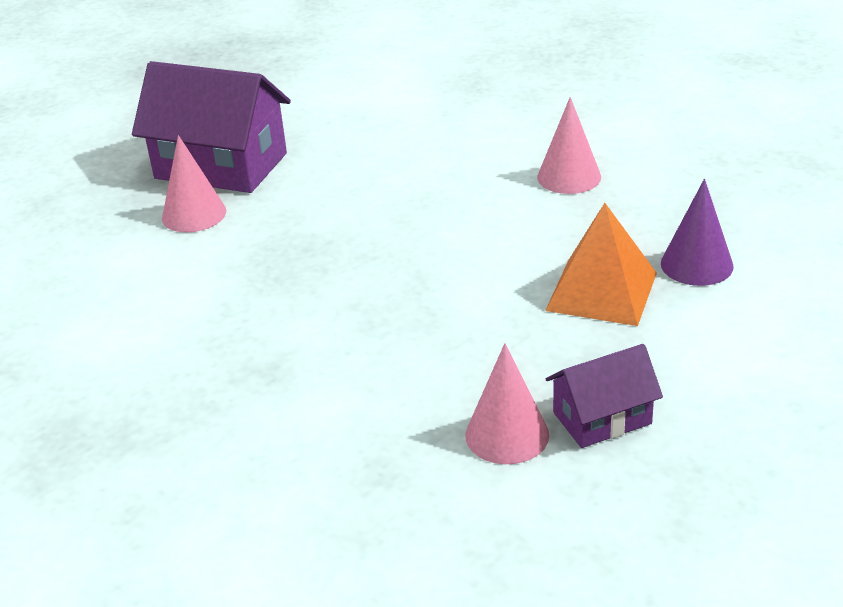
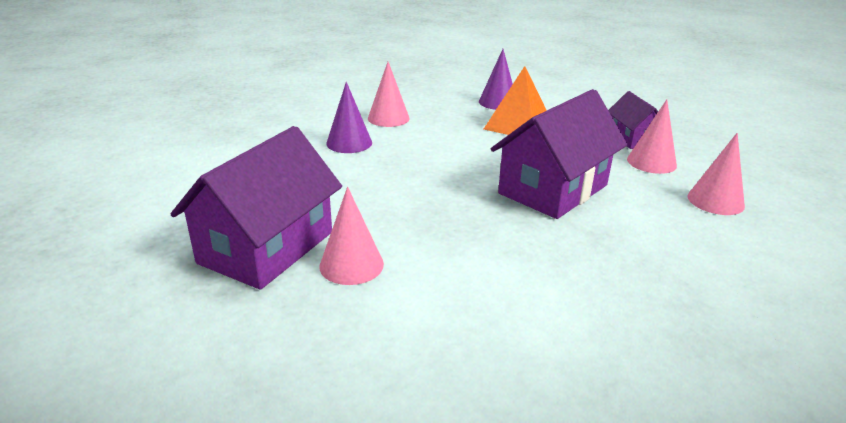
camera: 85 degrees left, 5 degrees down
none -> purple cone [326,82,372,153]
none -> purple house [491,89,627,219]
none -> pink cone [687,133,745,215]

